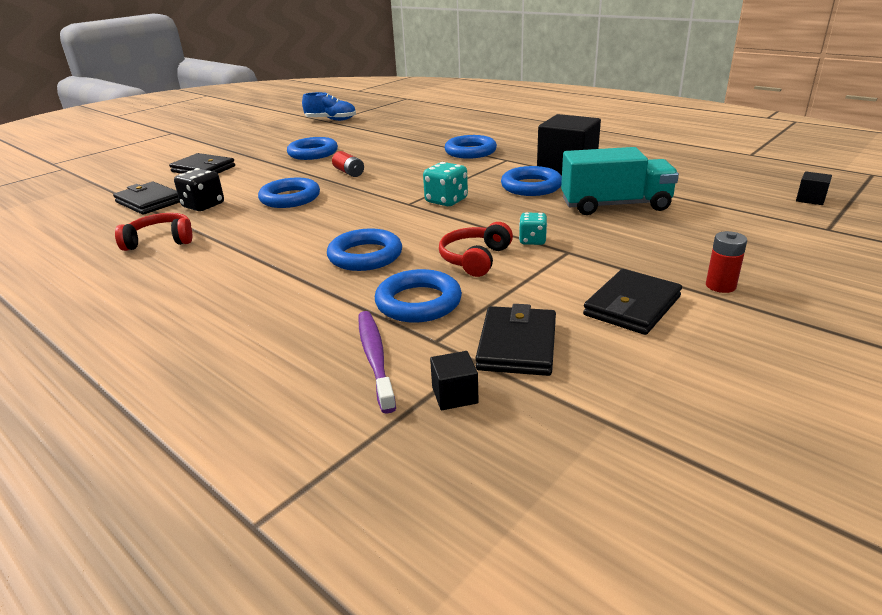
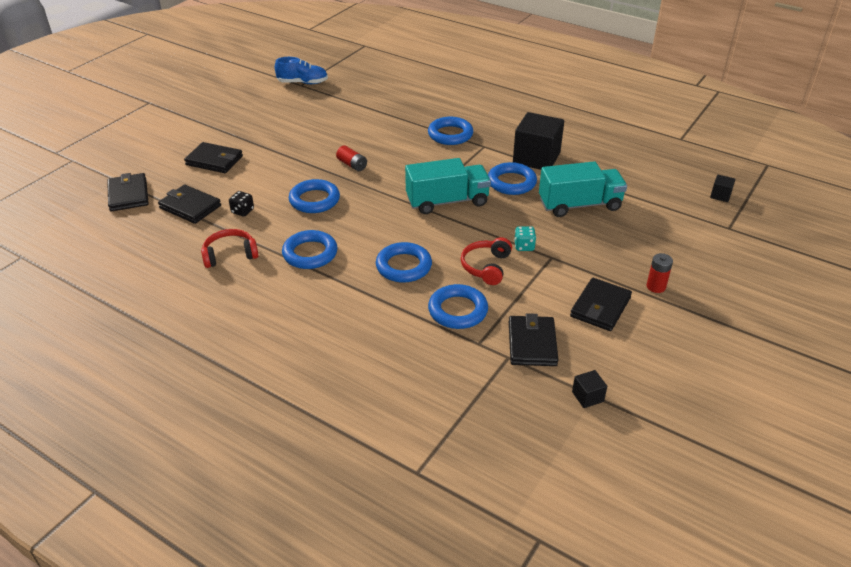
camera: 10 degrees left, 10 degrees up
black dice [174,168,224,211] -> black dice [229,191,254,217], size x0.65
blue ring [287,137,338,160] -> blue ring moved to [282,230,338,269]
purple toothbrush [359,311,396,414] -> none
turquoise dice [423,162,468,206] -> turquoise truck [405,158,491,214]
black cube [430,351,479,410] -> black cube moved to [572,370,607,408]
none -> black wallet [107,173,149,211]

